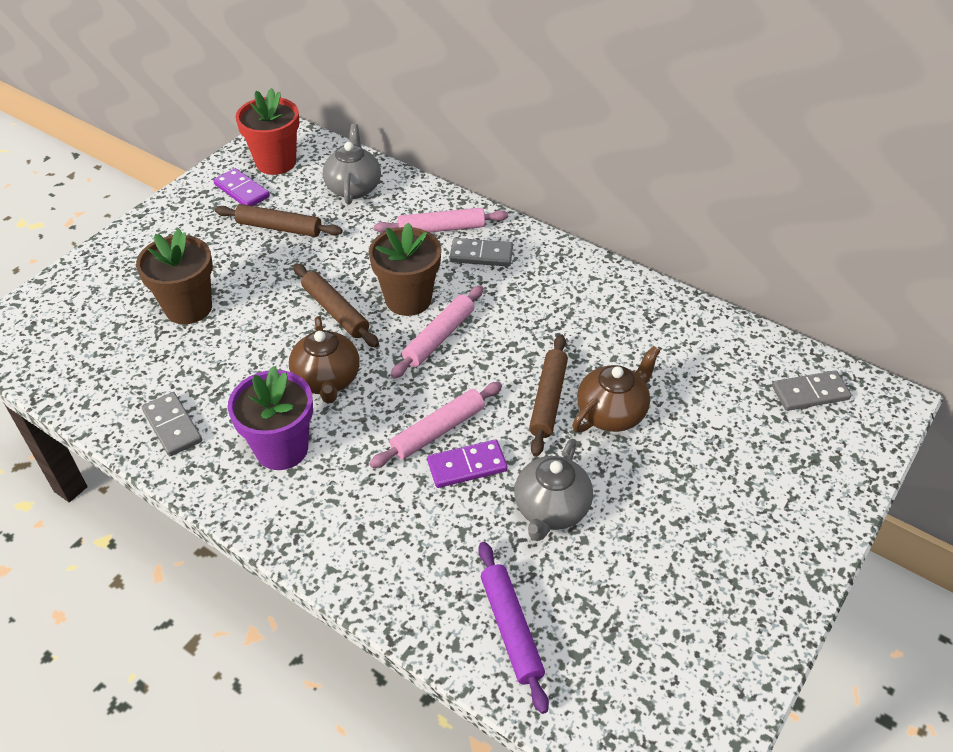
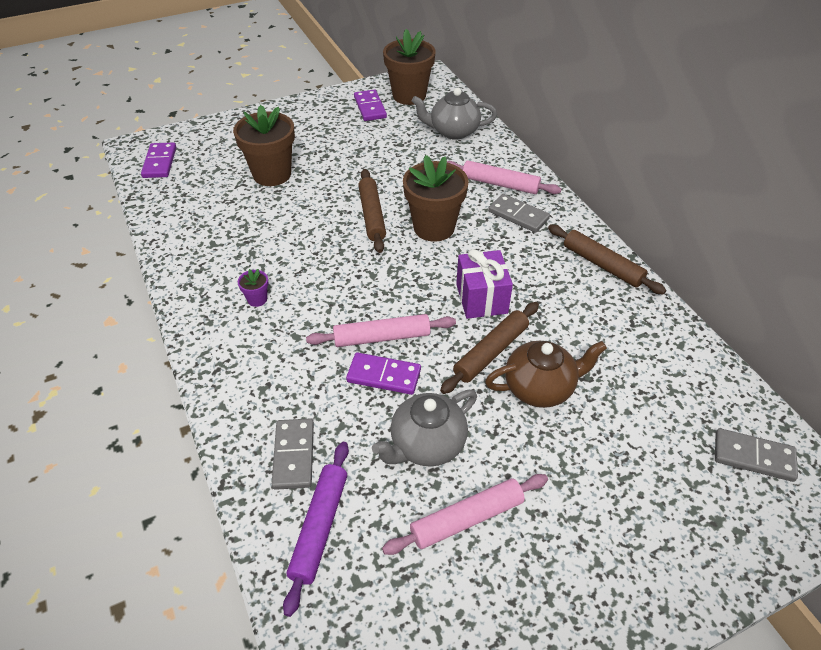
camera: 30 degrees right, 0 degrees up
grey domino [142,392,202,456] -> grey domino moved to [272,418,314,490]
brown rolling pin [215,204,342,237] -> brown rolling pin moved to [548,224,666,295]
purple flower pot [228,366,313,470] -> purple flower pot [238,269,268,307], size x0.43
red flower pot [235,88,299,175] -> brown flower pot [383,29,436,105]
brown teapot [289,316,360,404] -> none
grey teapot [323,124,381,205] -> grey teapot turned 120 degrees counterclockwise [412,88,497,140]
pink rolling pin [391,285,484,378] -> pink rolling pin moved to [382,474,548,555]
none -> purple domino [141,142,176,178]
none -> purple gift [456,249,513,319]

